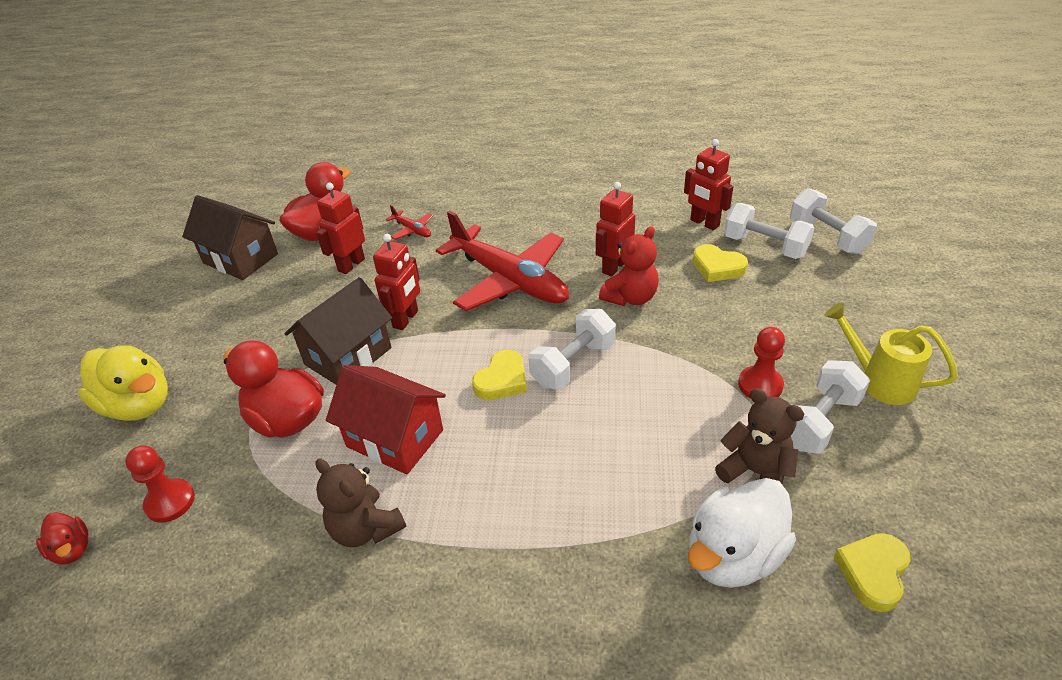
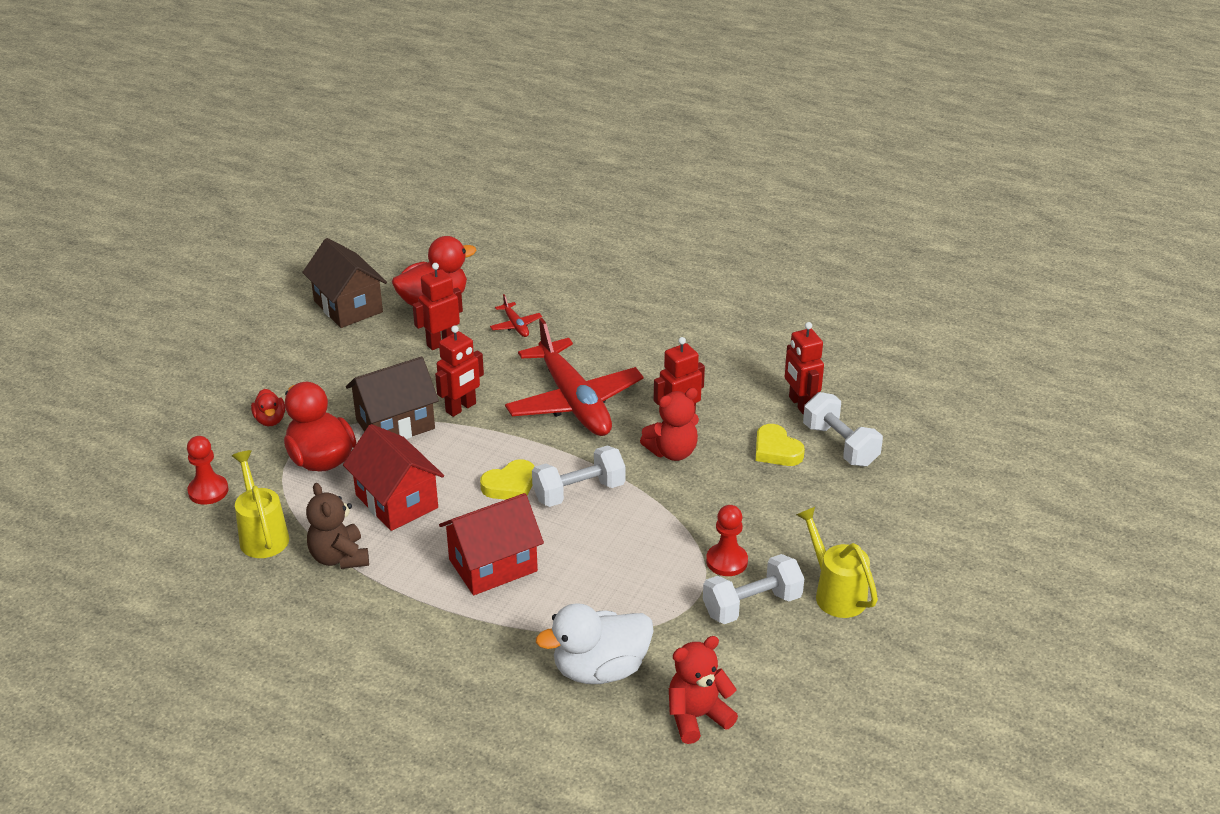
camera: 20 degrees right, 5 degrees down
red duck [36,512,89,565] -> red duck moved to [251,389,285,426]
yellow duck [78,345,168,421] -> none
brown teddy bear [715,388,804,484] -> none
white dumbbell [790,188,877,254] -> none
yellow heart [834,533,910,612] -> red teddy bear [669,636,738,744]
none -> yellow watering can [232,450,289,558]
none -> red house [439,493,544,595]

